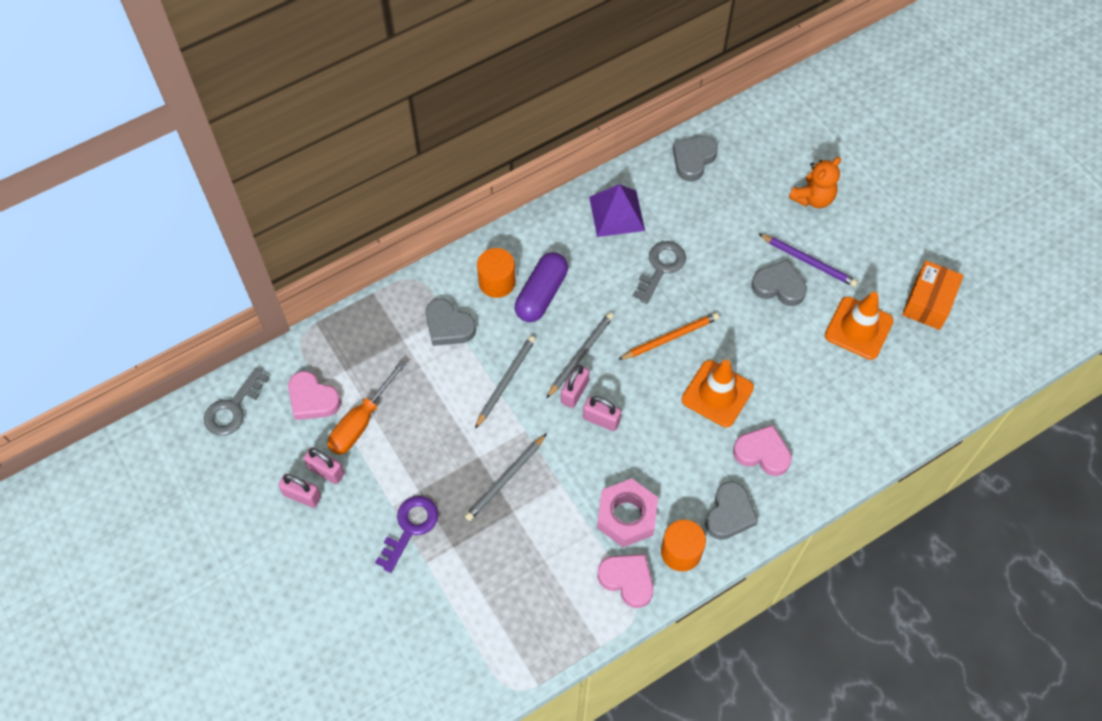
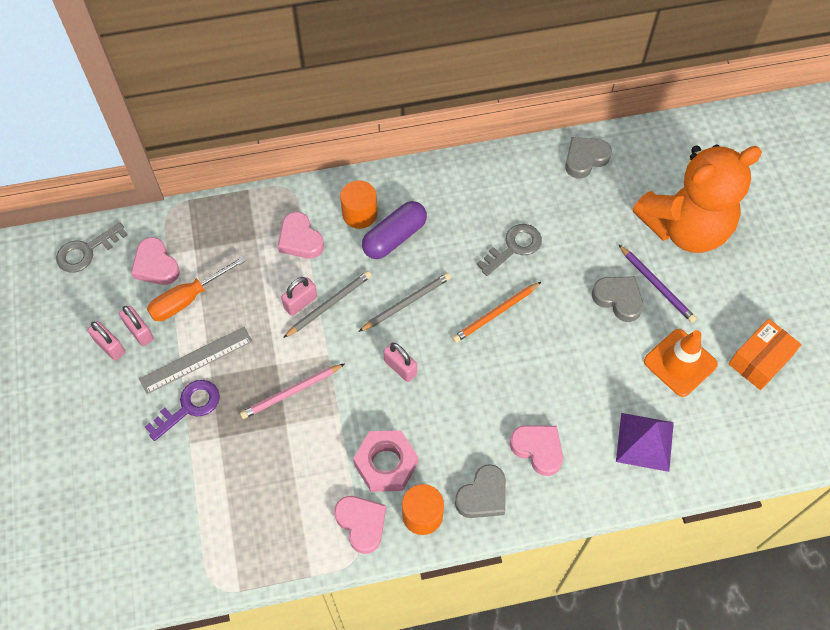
camera: 20 degrees right, 0 degrees up
grey heart [425,299,476,346] -> pink heart [278,212,324,259]
grey pencil [465,434,546,521] -> pink pencil [240,363,345,419]
pink padlock [561,365,590,408] -> pink padlock moved to [281,277,317,316]
purple pyramid [589,184,645,237] -> purple pyramid moved to [616,413,674,472]
orange pencil [618,312,719,360] -> orange pencil turned 150 degrees clockwise [452,282,541,343]
orange traffic cone [682,360,754,427] -> none
orange teddy bear [789,157,841,208] -> orange teddy bear [633,145,762,253], size x2.18
none -> grey ruler [139,327,253,394]

